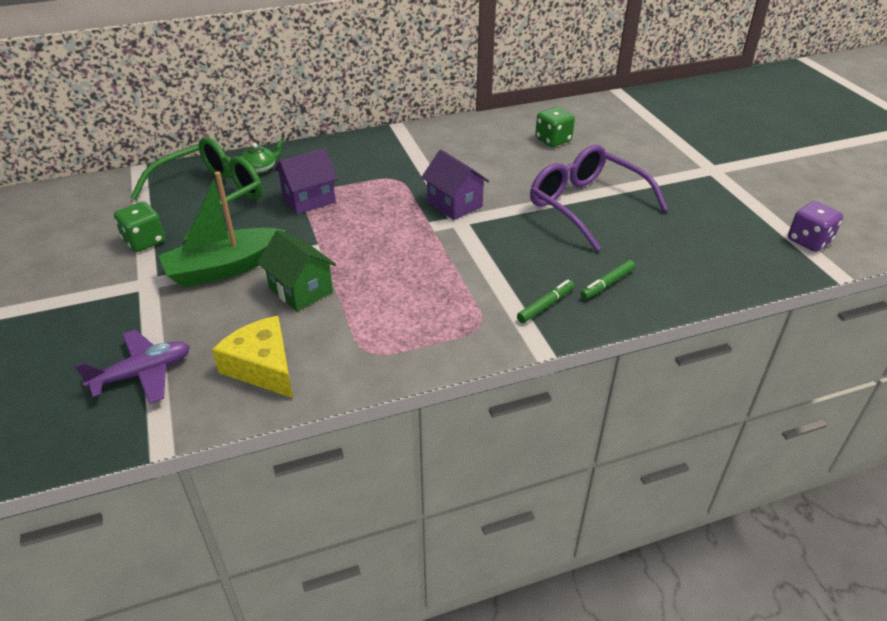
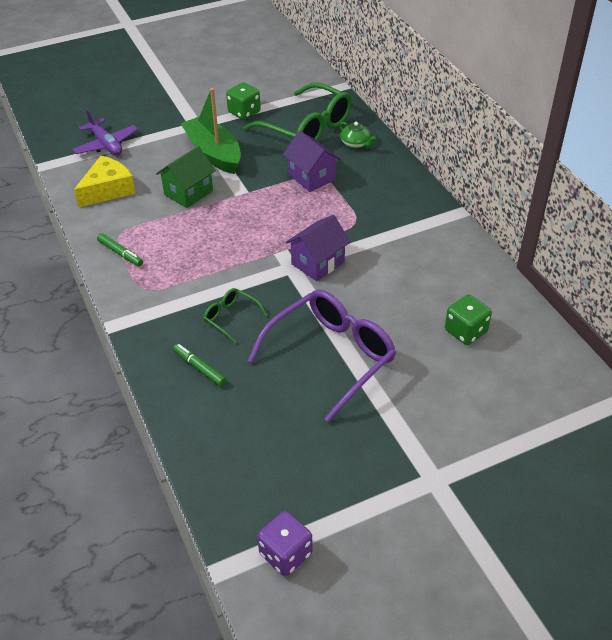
camera: 85 degrees right, 5 degrees up
green marker [517,280,574,323] -> green marker moved to [97,233,143,266]
none -> green glasses [204,288,267,344]

